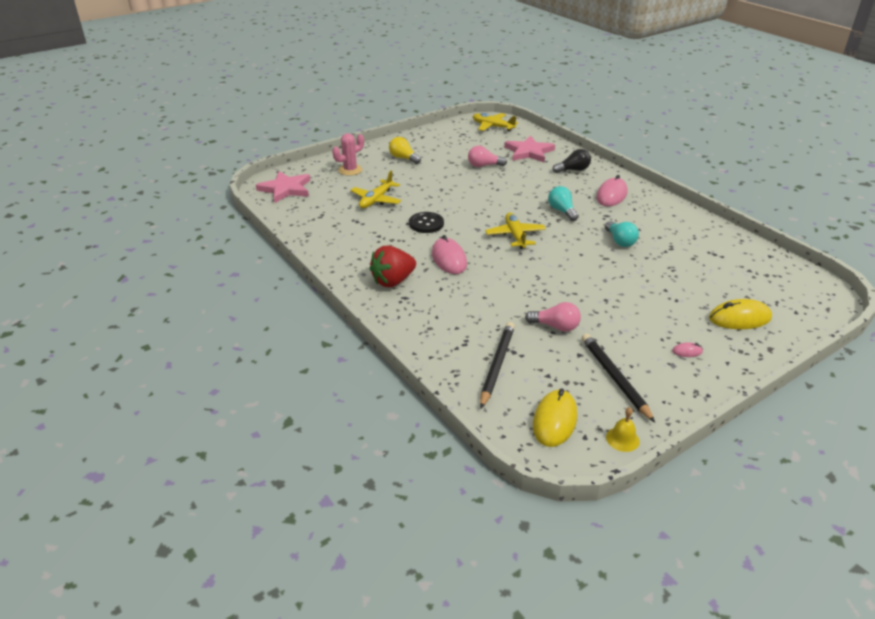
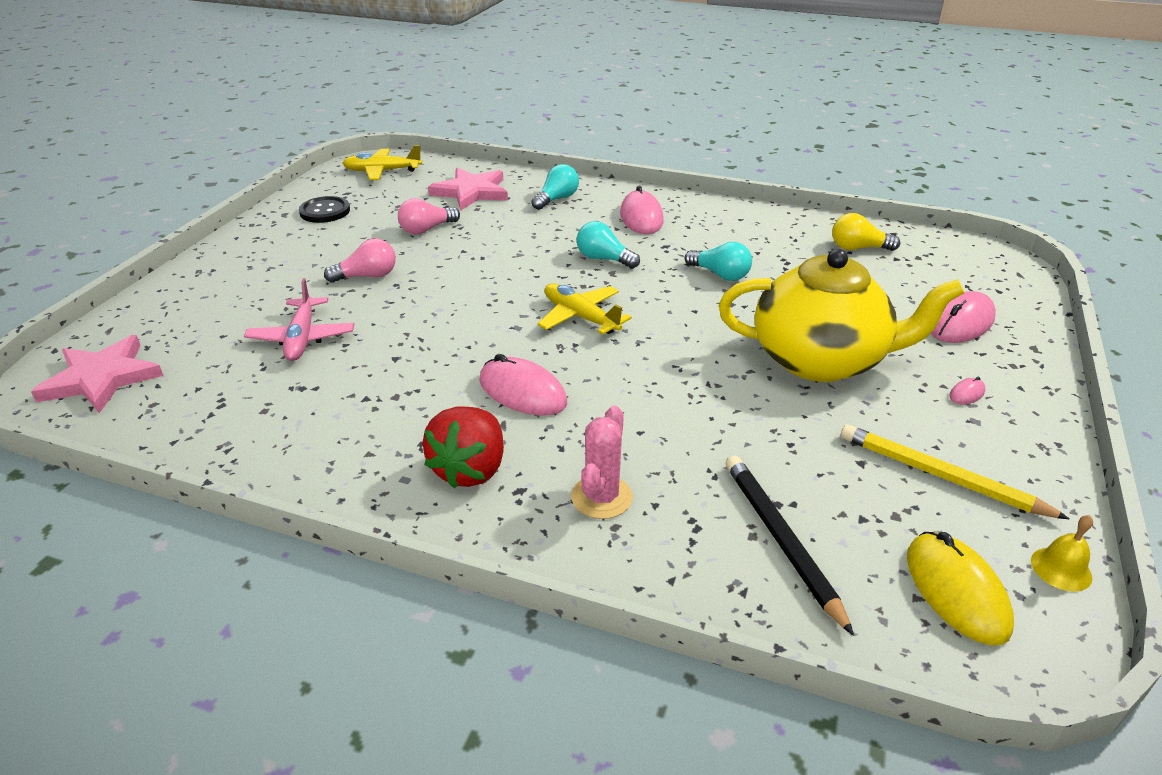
camera: 35 degrees left, 0 degrees up
pink cactus [332,133,364,176] -> pink cactus moved to [571,406,633,519]
yellow plane [351,171,401,208] -> pink plane [244,278,354,361]
yellow light bulb [389,137,421,164] -> yellow light bulb moved to [832,213,900,251]
black button [409,212,444,233] -> black button moved to [299,196,350,223]
pink light bulb [525,302,581,332] -> pink light bulb moved to [324,239,396,283]
black light bulb [553,149,591,173] -> turquoise light bulb [531,164,579,210]
black pencil [582,334,655,422] -> yellow pencil [841,424,1069,519]
yellow mouse [709,299,772,329] -> pink mouse [931,291,996,343]
none -> yellow teapot [719,249,964,382]

